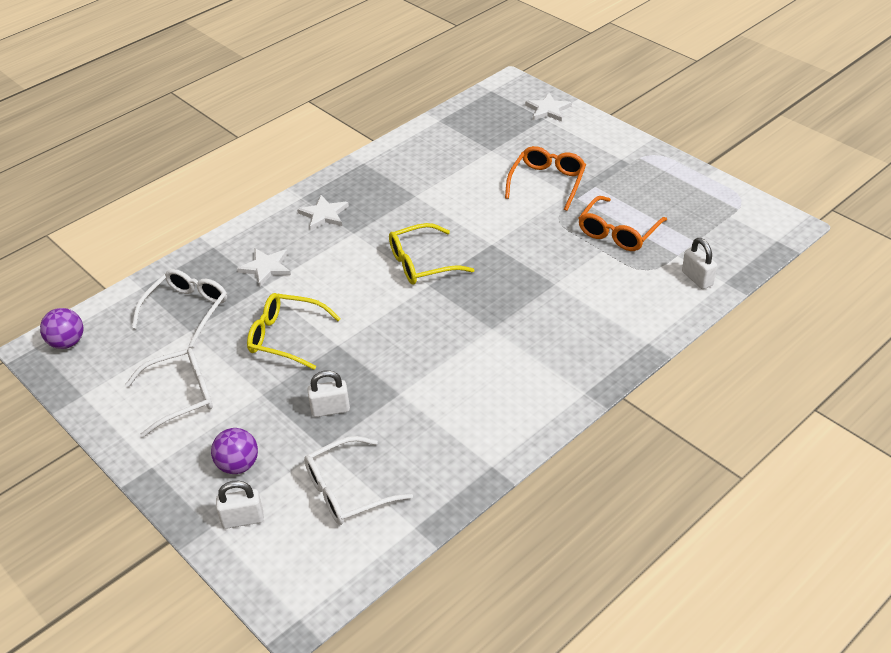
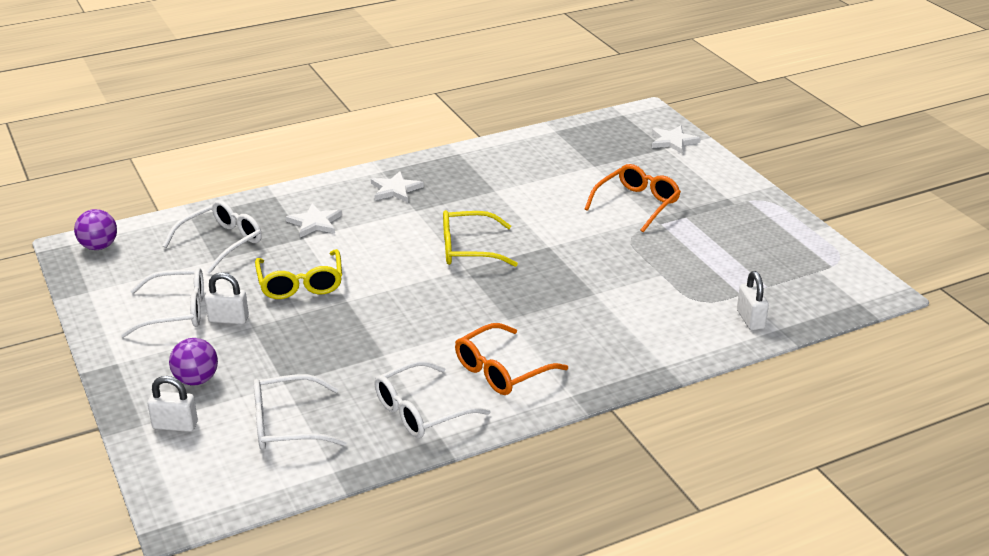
camera: 15 degrees right, 10 degrees down
yellow glasses [247,293,341,370] -> yellow glasses turned 135 degrees counterclockwise [255,249,342,299]
white padlock [307,370,350,417] -> white padlock moved to [205,272,249,324]
orange glasses [578,196,667,251] -> orange glasses moved to [455,323,568,395]
none -> white glasses [374,361,490,438]

